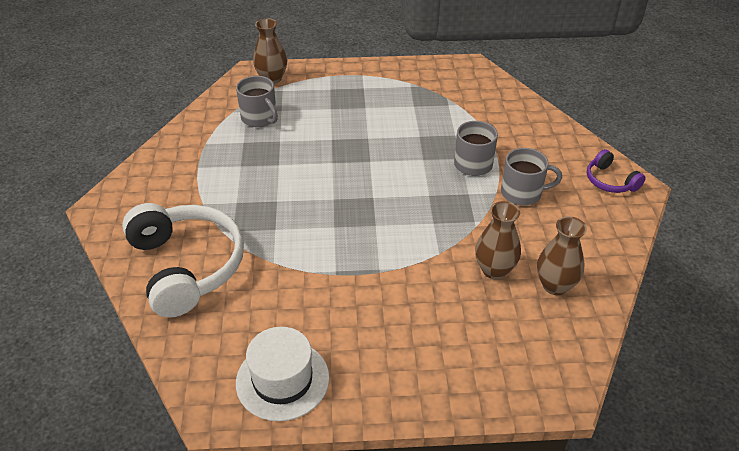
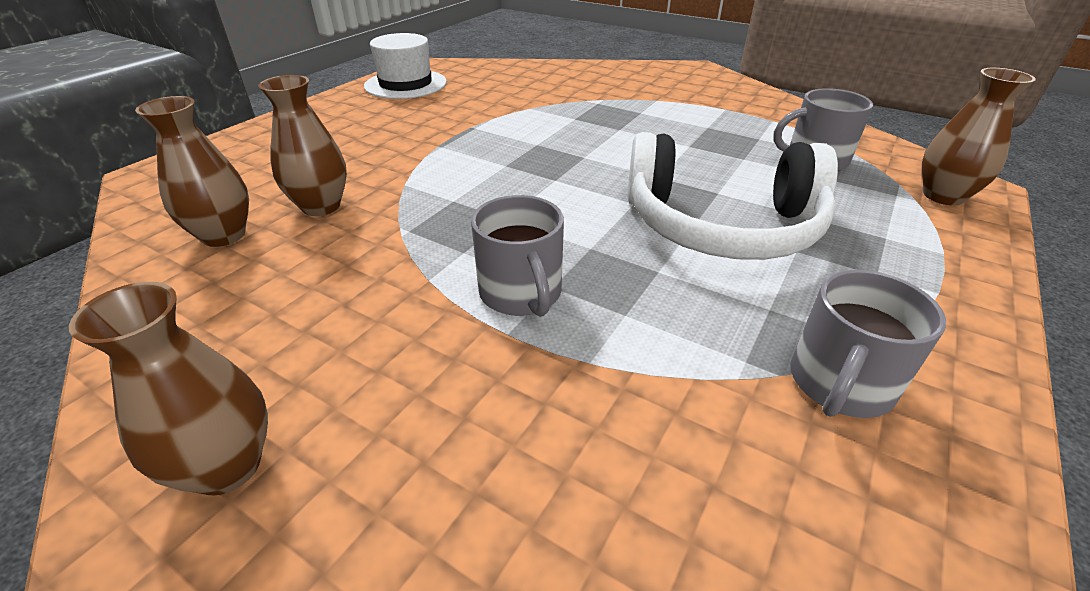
camera: 125 degrees right, 5 degrees down
white headphones [122,203,244,318] -> white headphones moved to [627,132,838,260]
grey mug [501,148,562,205] -> grey mug moved to [790,270,946,418]
purple headphones [587,149,646,193] -> brown vase [69,282,268,495]

